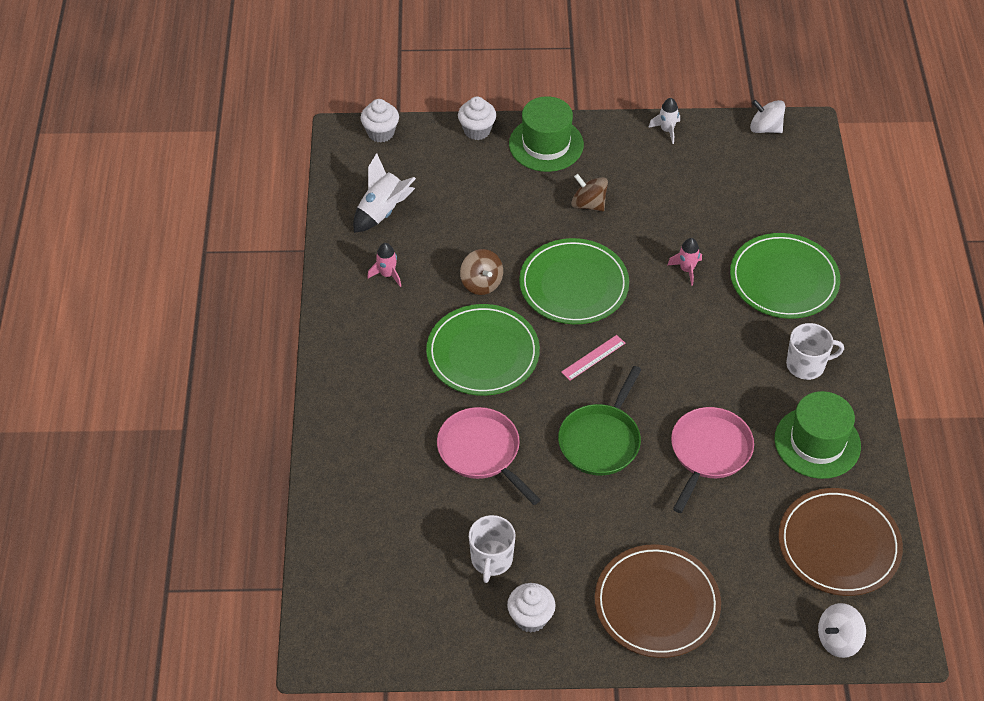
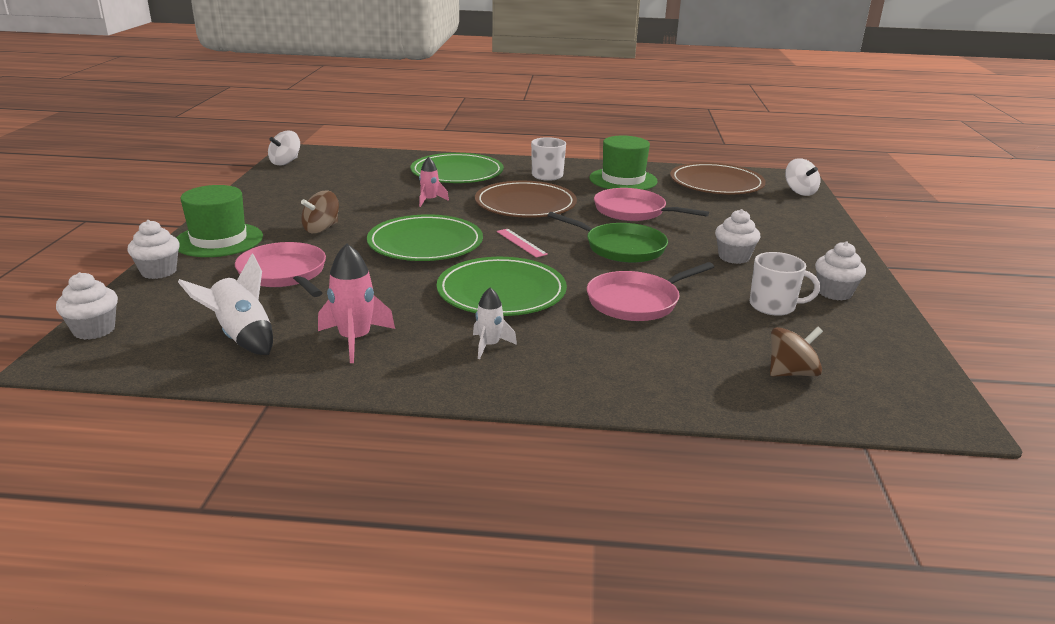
camera: 85 degrees left, 25 degrees down
pink rocket [367,243,401,287] -> pink rocket [318,244,395,363], size x1.61
brown spinning top [460,249,503,295] -> brown spinning top moved to [770,327,823,376]
brown plate [594,544,721,658] -> brown plate moved to [475,181,577,218]
white rocket [648,98,680,144] -> white rocket moved to [473,287,517,359]
none -> pink pan [235,242,326,297]
none -> white cupcake [715,209,760,264]

